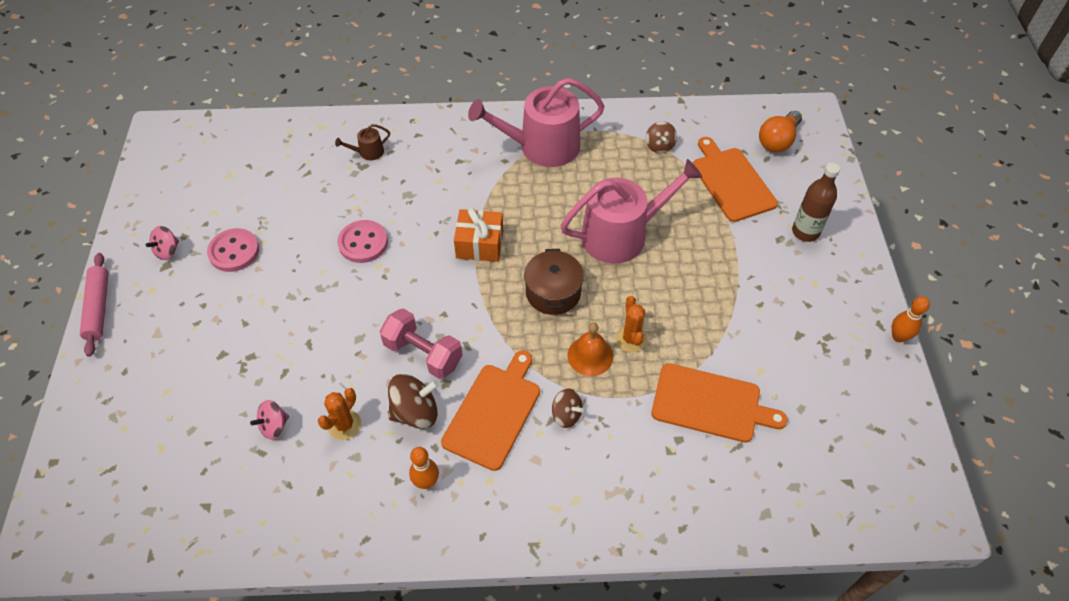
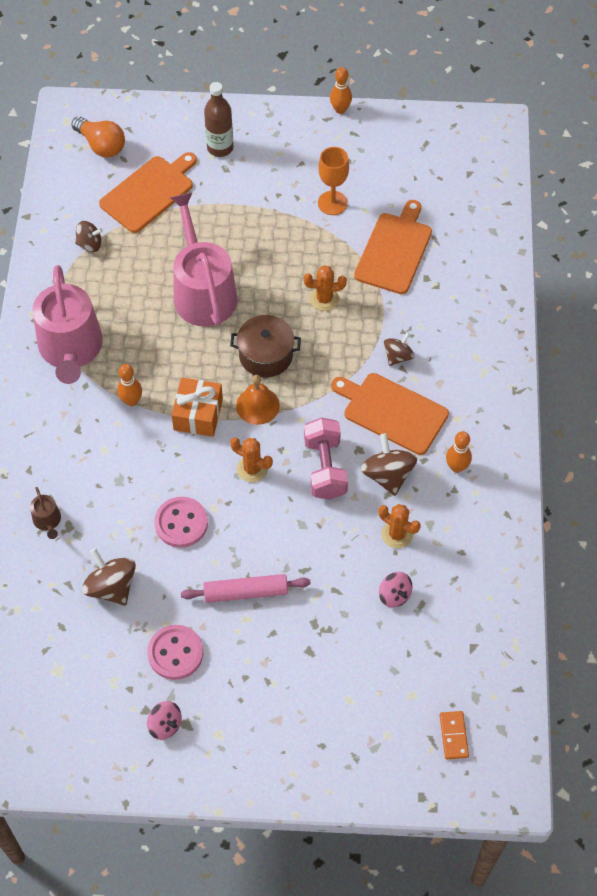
camera: 85 degrees left, 5 degrees up
pink rolling pin [80,253,109,357] -> pink rolling pin moved to [181,574,311,603]
pink dumbbell [379,308,463,379] -> pink dumbbell turned 45 degrees counterclockwise [304,418,348,500]
orange bell [567,323,613,376] -> orange bell moved to [236,375,280,425]
orange cutting board [693,137,778,222] -> orange cutting board turned 150 degrees clockwise [99,152,197,233]
none -> brown spinning top [82,548,136,606]
none -> orange bowling pin [117,364,142,406]
none -> orange cactus [230,438,273,483]
none -> orange goblet [318,147,349,215]
none -> orange domino [440,711,469,759]

